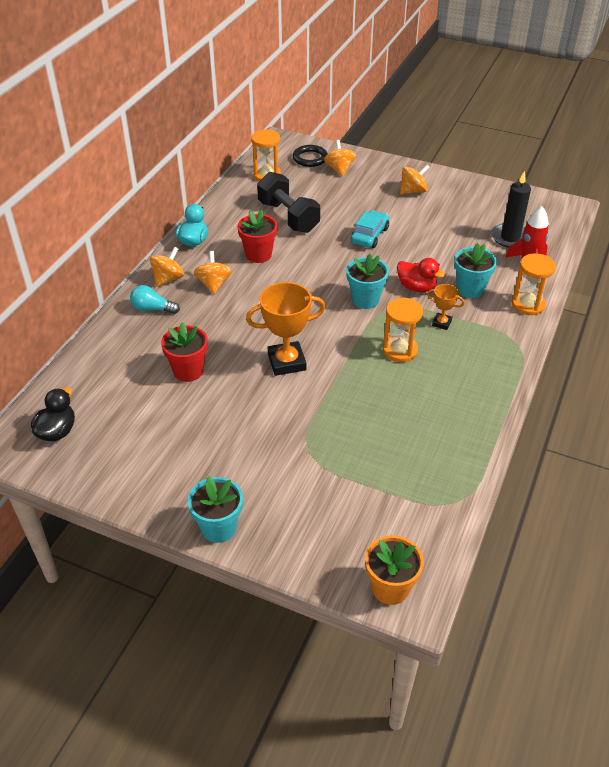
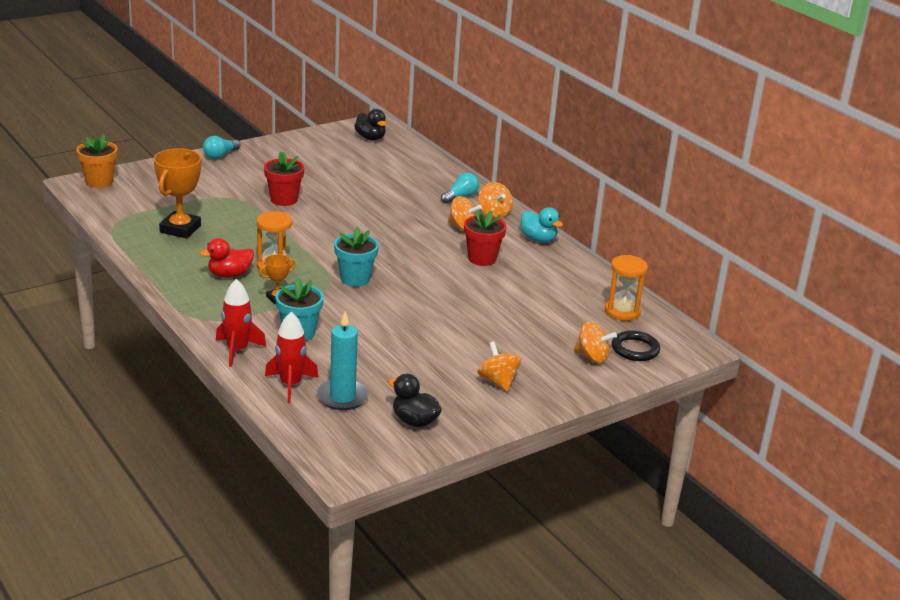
camera: 120 degrees right, 15 degrees down
red flower pot [161,322,208,382] -> red flower pot moved to [264,151,304,206]
turquoise flower pot [188,476,243,543] -> turquoise light bulb [203,136,241,159]
orange trophy [246,282,325,376] -> orange trophy moved to [153,148,202,239]
black dumbbell [257,172,320,233] -> none
turquoise car [351,210,389,248] -> none
red duck [397,258,445,292] -> red duck moved to [199,238,254,278]
orange spinning top [400,165,430,194] -> orange spinning top turned 150 degrees clockwise [478,342,521,392]
black candle [491,171,531,248] -> turquoise candle [317,311,369,410]
orange hourglass [512,253,556,315] -> red rocket [216,279,267,367]
none -> black duck [388,374,442,427]

